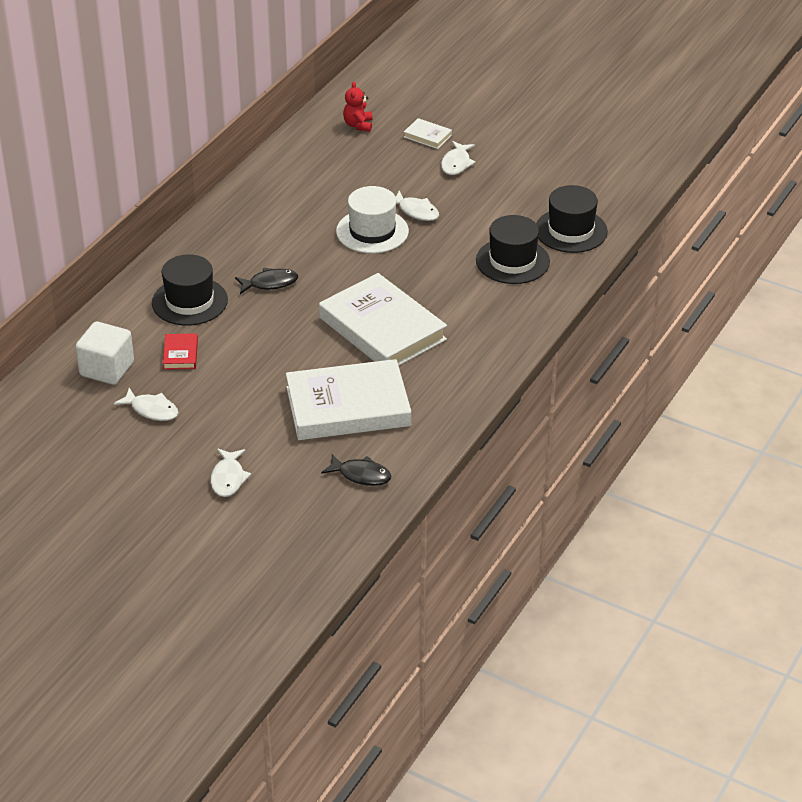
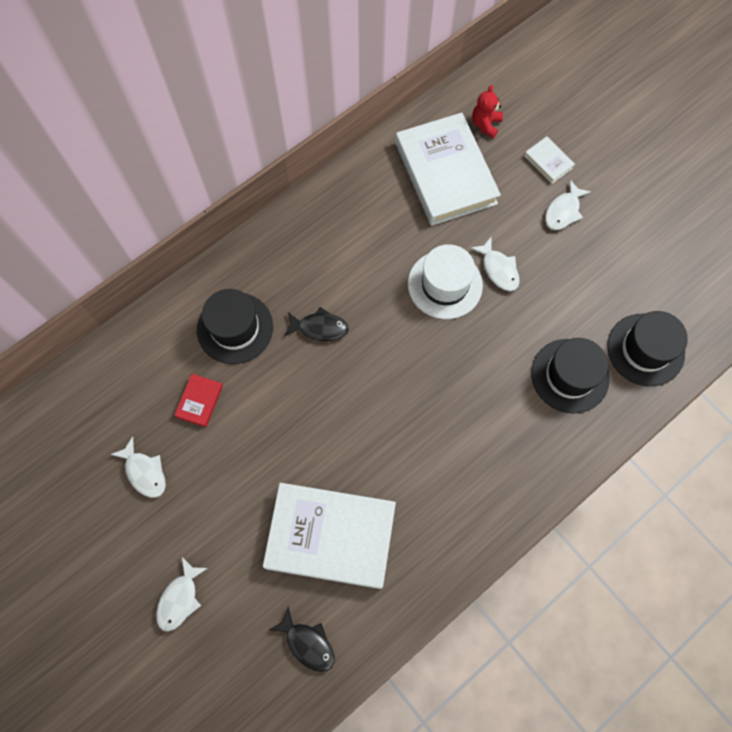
camera: 20 degrees right, 30 degrees up
white cube [75,322,134,385] -> none
white book [319,273,447,366] -> white book moved to [395,113,501,226]

